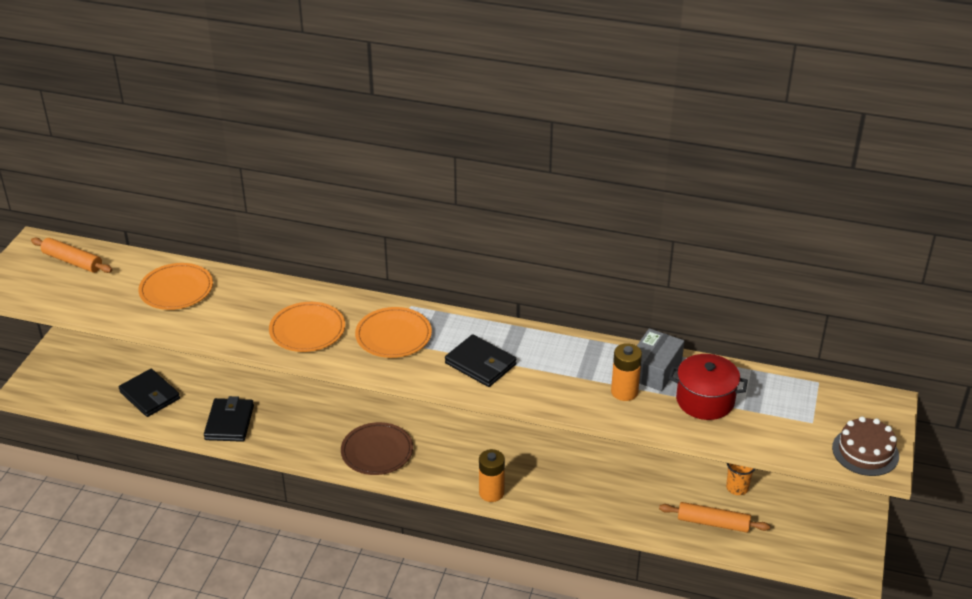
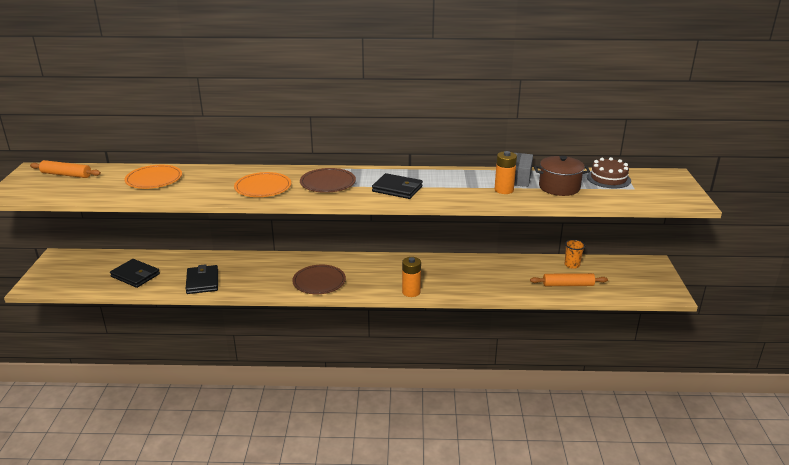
camera: 15 degrees left, 10 degrees down
orange plate [355,307,432,358] -> brown plate [300,168,356,193]
red pot [669,354,748,420] -> brown pot [534,156,590,196]
brown cake [832,417,899,476] -> brown cake moved to [587,157,631,188]

